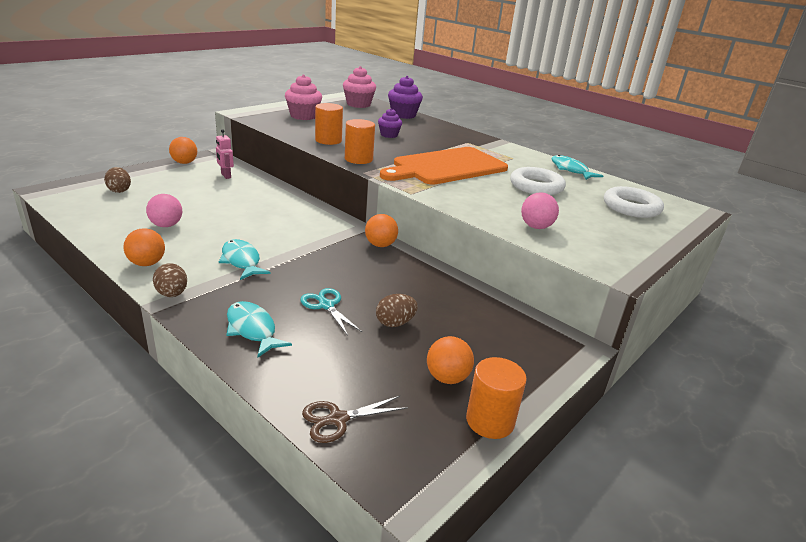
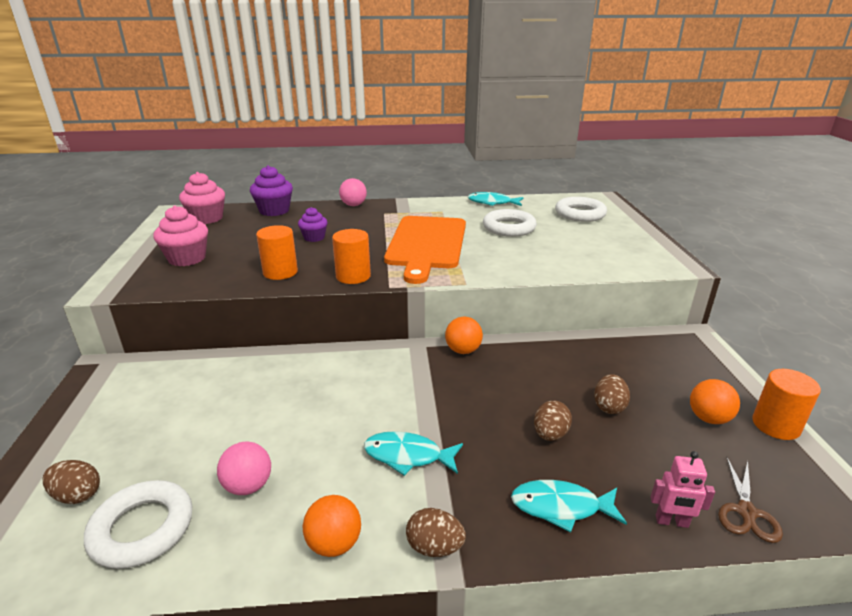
camera: 45 degrees left, 0 degrees up
orange ball [169,137,197,164] -> none
pink robot [216,129,234,179] -> pink robot moved to [651,451,715,528]
turquoise scissors [300,288,362,336] -> brown egg [534,401,572,441]
pink ball [521,192,559,229] -> pink ball moved to [339,178,367,206]
none -> white ring [84,480,193,569]

